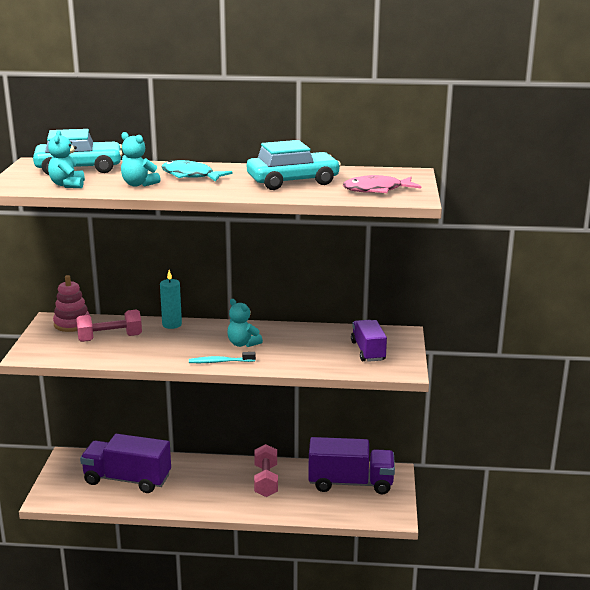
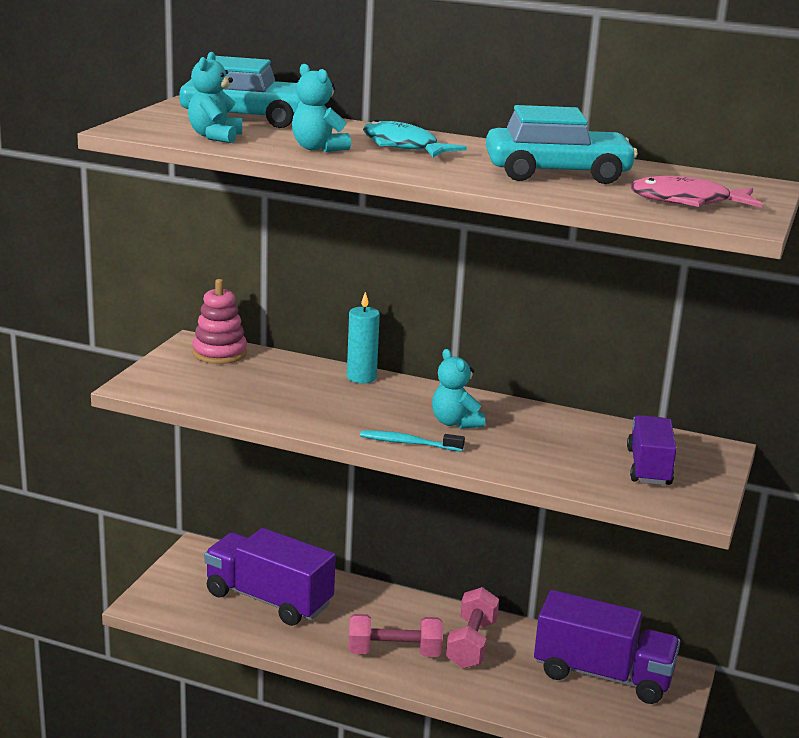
camera: 15 degrees right, 0 degrees up
pink dumbbell [76,309,142,342] -> pink dumbbell moved to [349,614,443,657]

